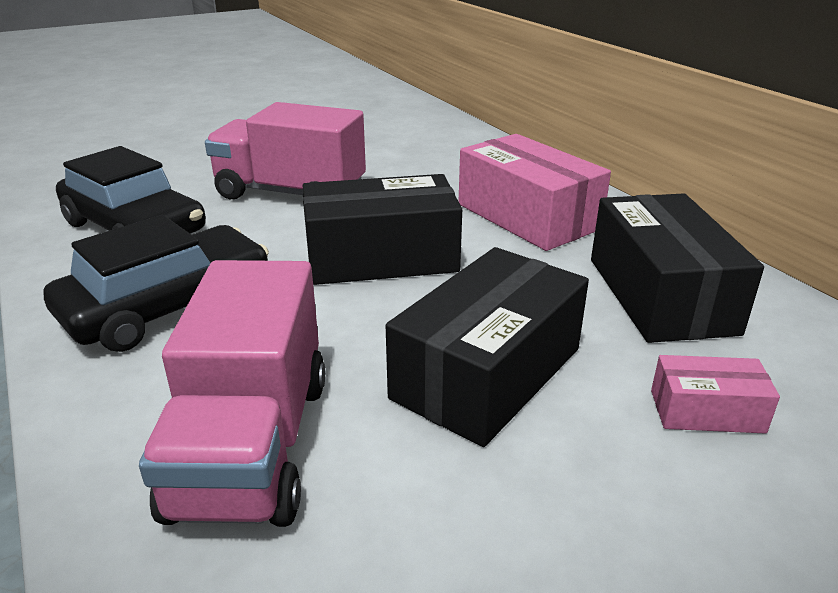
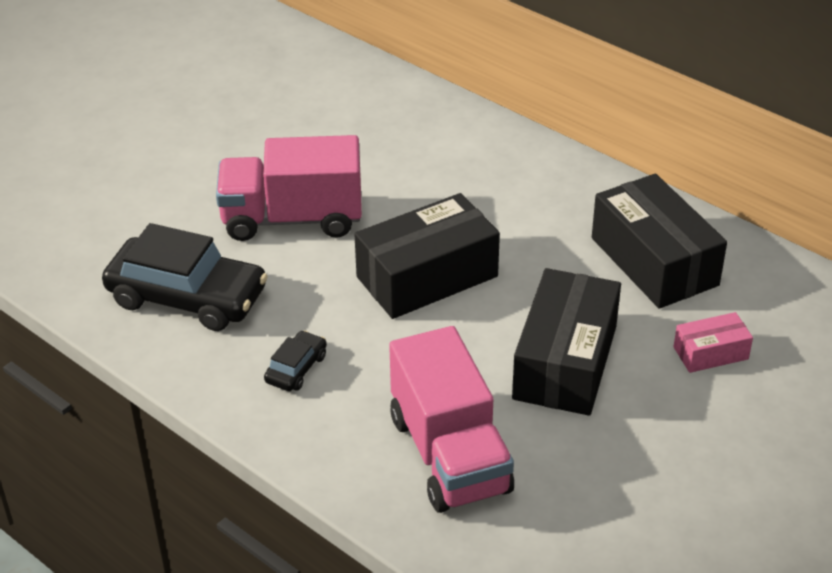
camera: 20 degrees left, 10 degrees up
black car [44,215,269,352] -> black car [264,331,327,391], size x0.46
pink box [459,134,611,251] -> none

